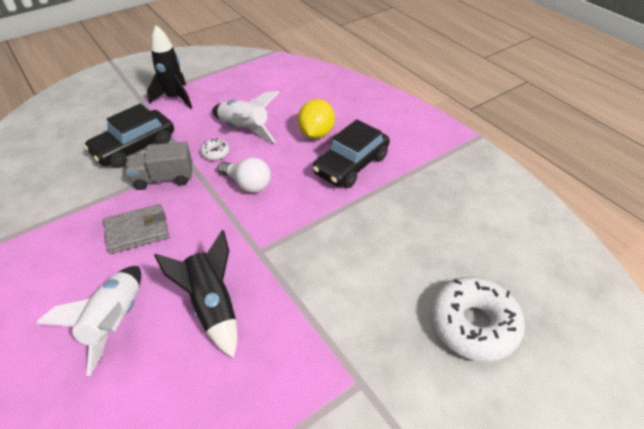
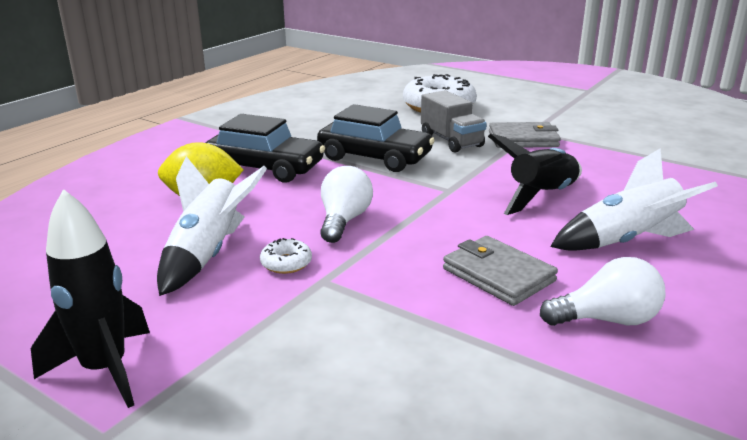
camera: 110 degrees left, 20 degrees down
black car [84,103,174,168] -> black car moved to [317,104,435,172]
grey truck [126,142,192,190] -> grey truck moved to [421,90,487,153]
none -> grey wallet [489,122,561,148]
none -> white light bulb [540,257,665,326]

